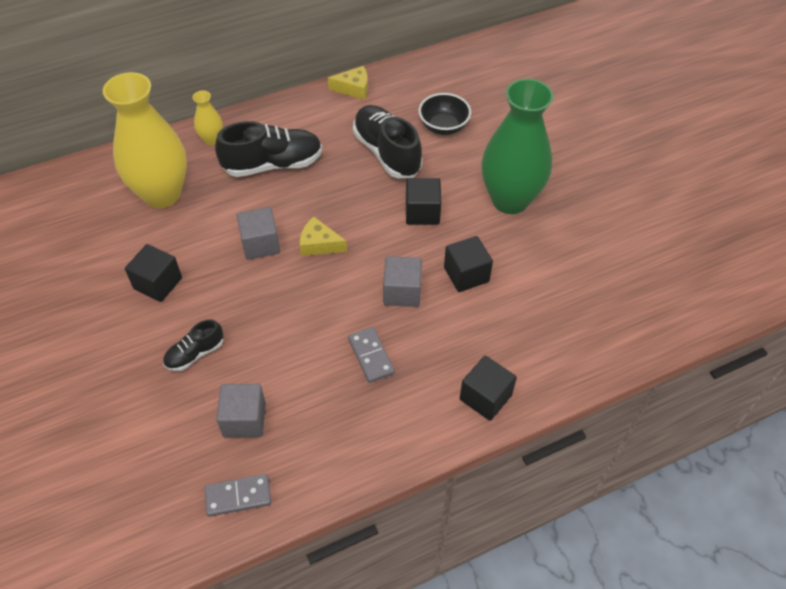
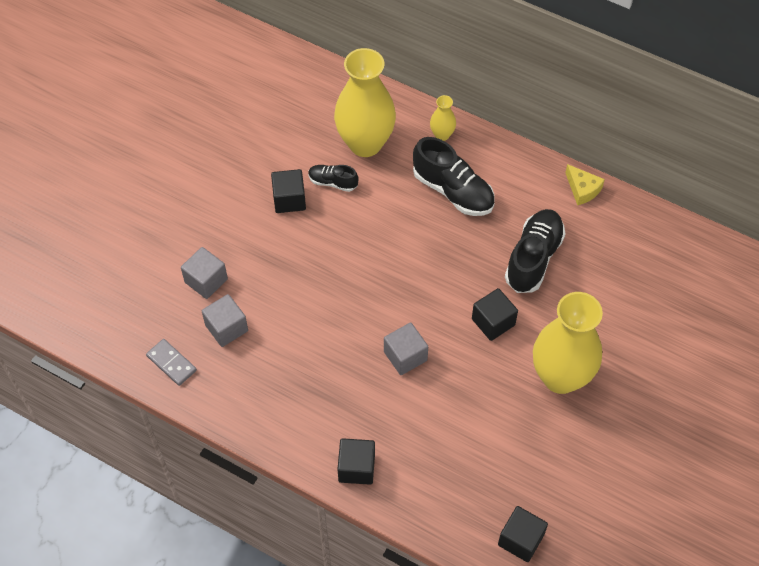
camera: 55 degrees right, 5 degrees up
black shoe [163,319,223,371] -> black shoe moved to [308,165,359,192]
grey cube [237,207,280,260] -> grey cube moved to [181,247,228,299]
yellow cheese [300,217,347,256] -> none
grey domino [348,327,395,383] -> none
black bowl [418,93,471,135] -> none
black cube [444,236,493,292] -> black cube moved to [498,506,548,562]
green vase [482,79,554,214] -> yellow vase [533,292,603,394]

